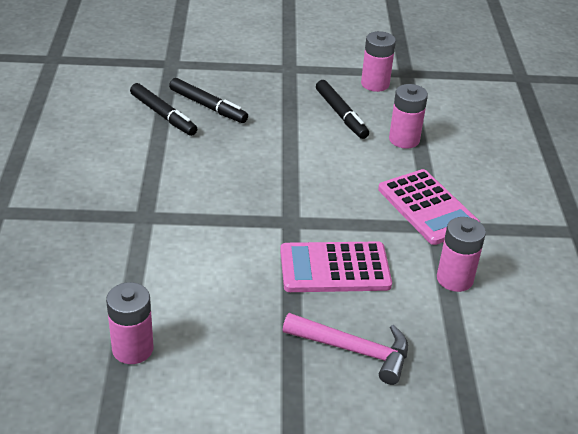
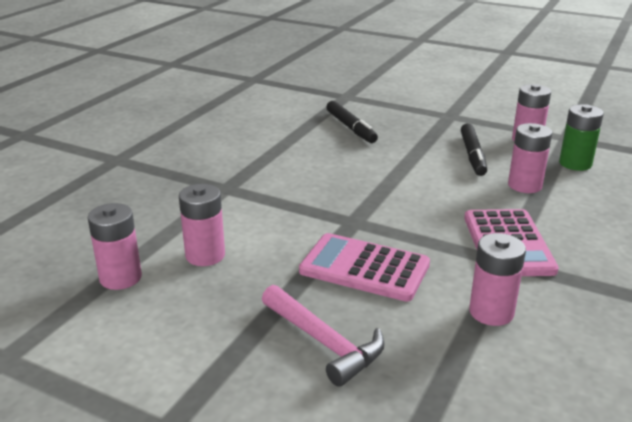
camera: 30 degrees right, 10 degrees down
black marker [130,83,197,136] -> none
none -> pink battery [179,184,225,266]
none -> green battery [559,104,604,171]

